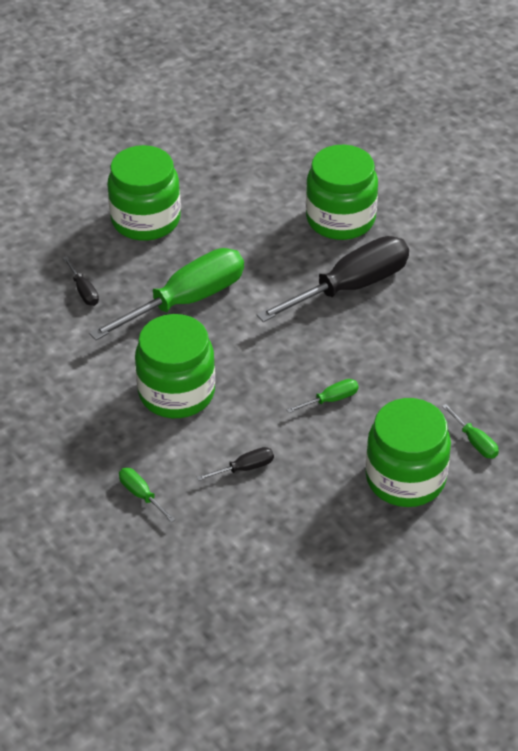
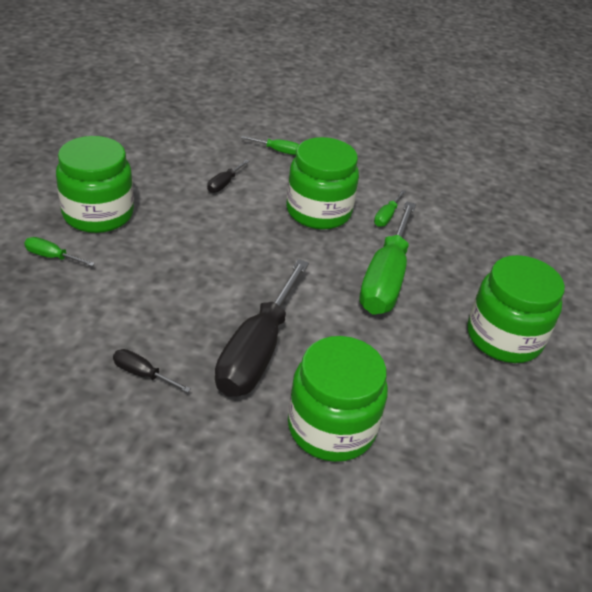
camera: 140 degrees right, 5 degrees down
black screwdriver [63,256,99,306] -> black screwdriver moved to [113,349,191,393]
green screwdriver [286,379,359,413] -> green screwdriver moved to [374,190,406,227]

